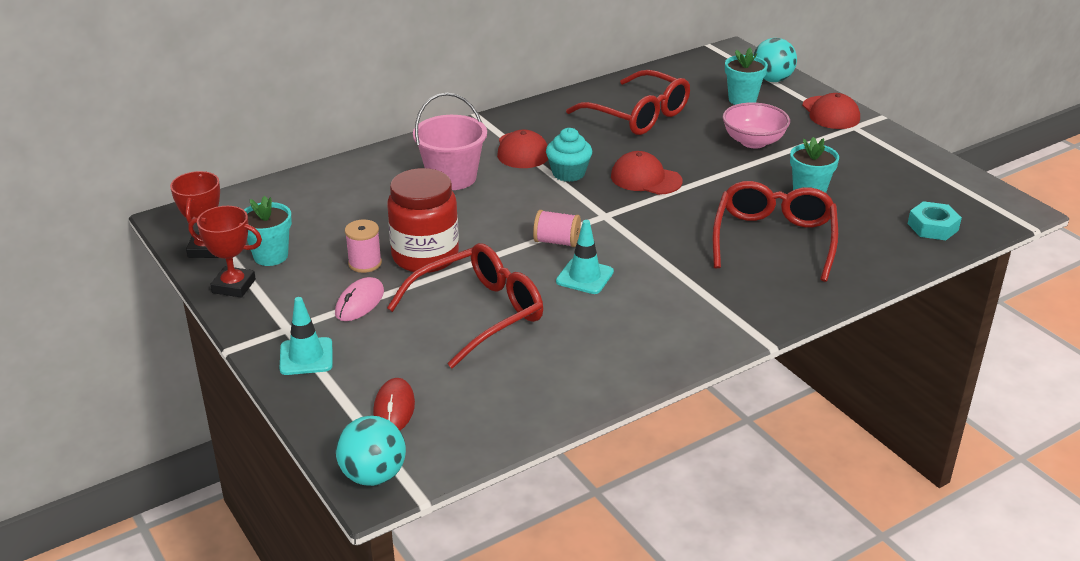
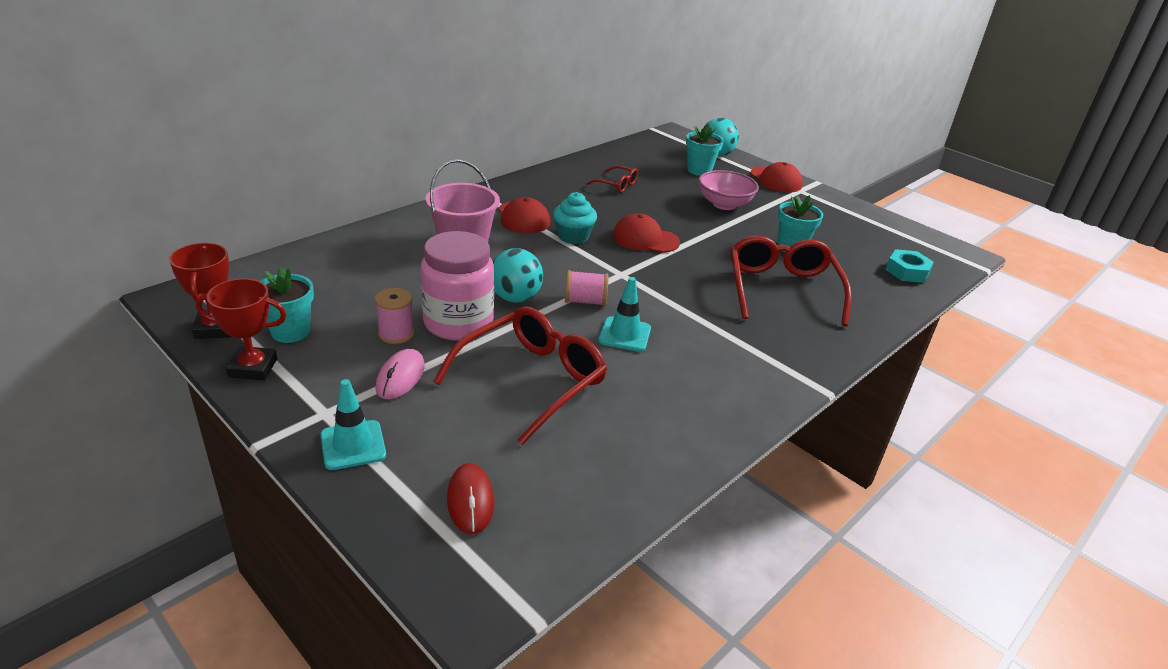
camera: 15 degrees left, 0 degrees up
turquoise ball [336,416,406,486] -> turquoise ball moved to [493,248,543,303]
red jar [387,168,459,273] -> pink jar [420,231,494,341]
red glasses [566,70,690,135] -> red glasses [586,166,638,193], size x0.48

